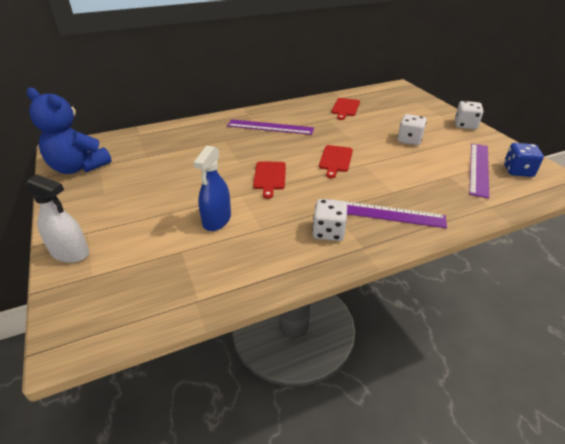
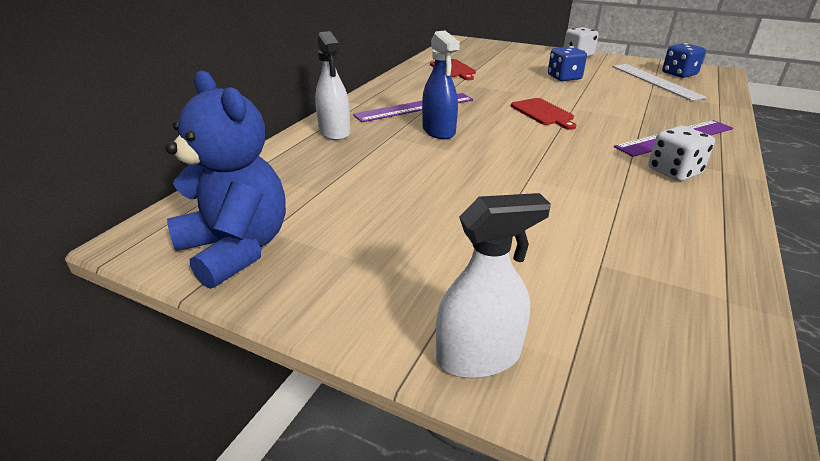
camera: 40 degrees left, 5 degrees down
blue teddy bear [27,87,112,174] -> blue teddy bear turned 120 degrees counterclockwise [165,71,286,289]
blue spray bottle [193,145,231,231] -> blue spray bottle moved to [422,31,460,139]
red cutting board [253,161,286,199] -> none
white dice [398,114,427,145] -> blue dice [548,46,587,81]
purple ruler [469,143,489,198] -> white ruler [612,64,707,101]
none -> white spray bottle [315,31,350,141]

